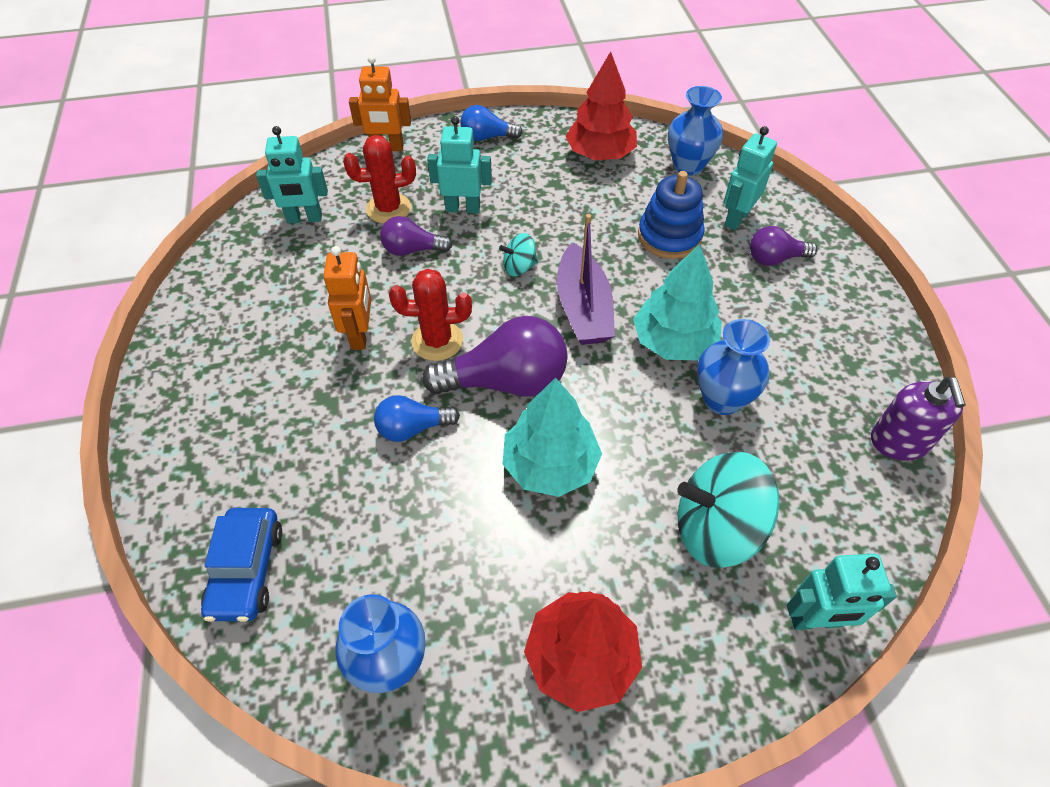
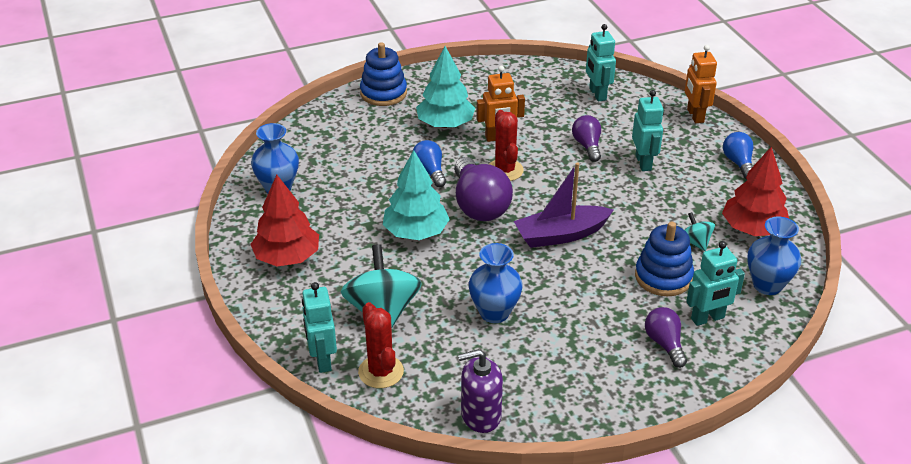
camera: 80 degrees right, 15 degrees down
blue car [201,508,282,622] -> none
red cactus [343,135,416,223] -> red cactus moved to [358,302,404,388]
turquoise spinning top [499,233,538,277] -> turquoise spinning top moved to [685,212,715,251]
turquoise tree [633,244,722,361] -> turquoise tree moved to [416,46,475,128]
turquoise robot [724,126,777,230] -> turquoise robot turned 135 degrees clockwise [686,241,745,326]
none -> blue stacking toy [360,42,407,106]

